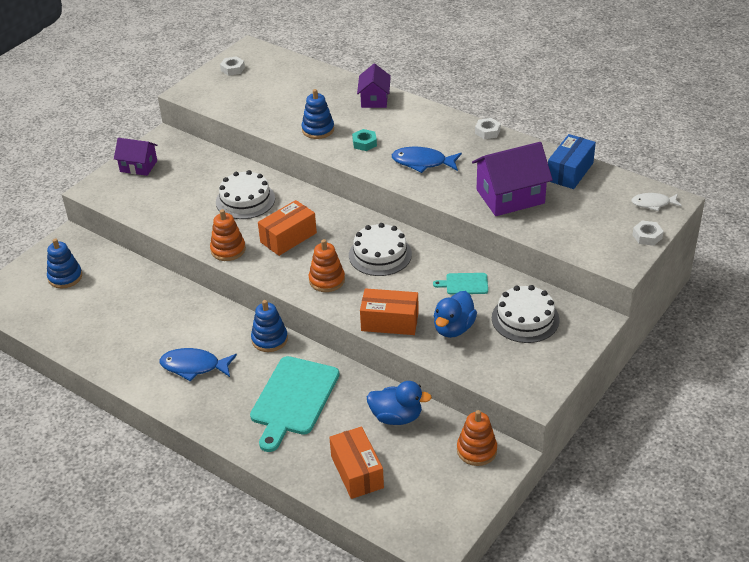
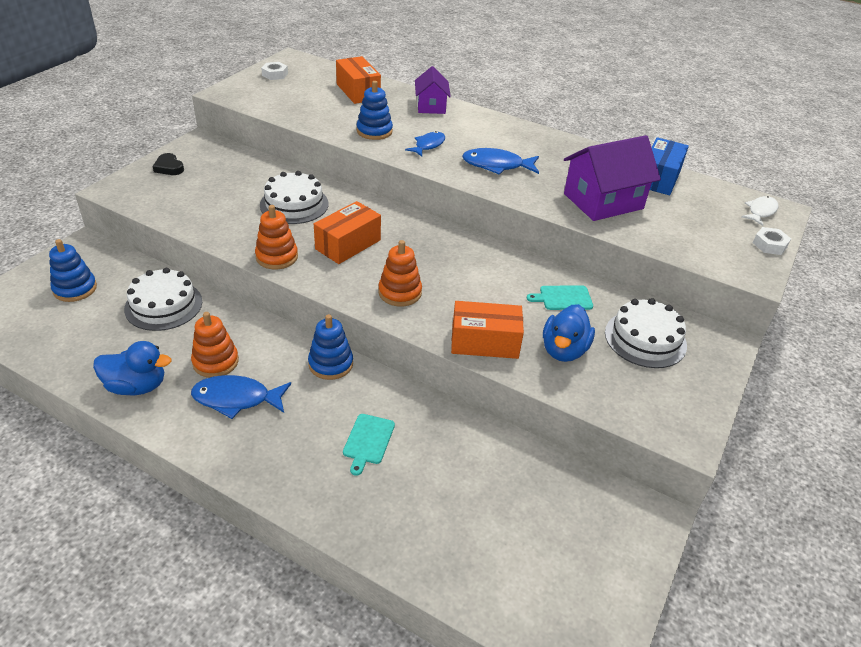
camera: 10 degrees left, 0 degrees up
purple house [114,138,157,176] -> black heart [153,153,184,175]
turquoise cutting board [250,356,340,452] -> turquoise cutting board [343,414,395,476], size x0.48
orange box [329,426,384,499] -> orange box moved to [336,56,381,104]
white cake [349,223,412,276] -> white cake moved to [124,268,202,331]
turquoise nut [352,129,377,151] -> blue fish [405,131,445,157]
blue duck [367,381,432,425] -> blue duck moved to [93,341,171,395]
orange stacking toy [457,410,497,466] -> orange stacking toy moved to [191,312,239,378]
white nut [475,118,501,139] -> none
white fish [631,193,682,211] -> white fish turned 135 degrees clockwise [741,196,779,226]

